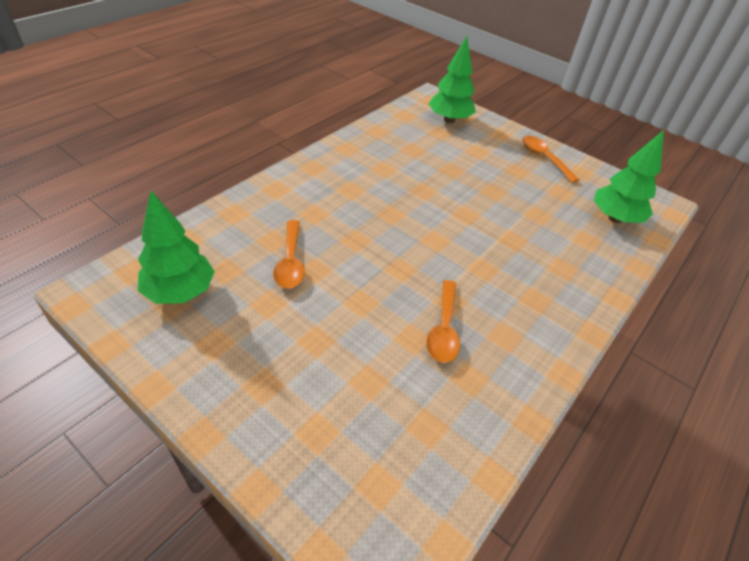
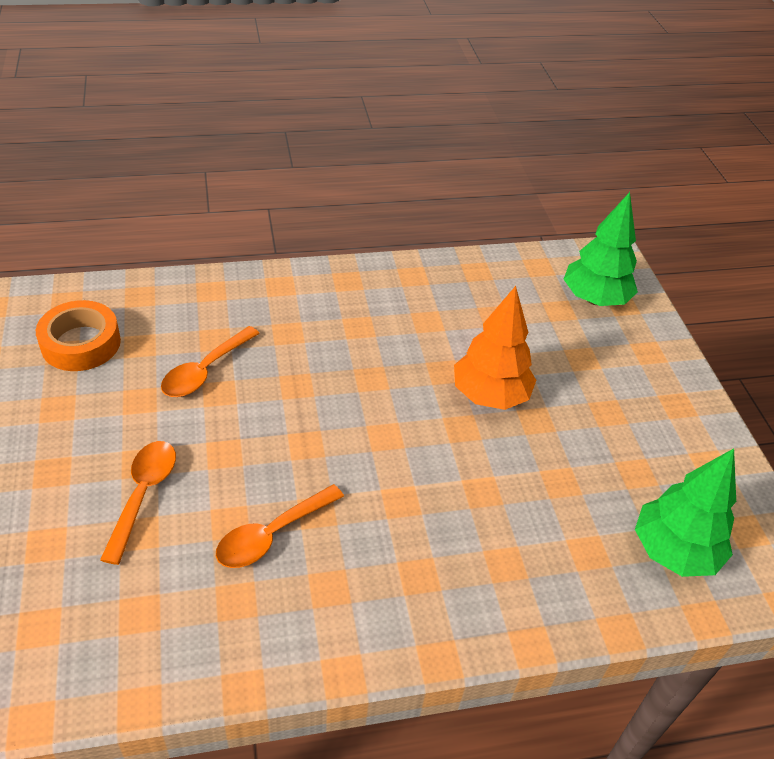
camera: 40 degrees right, 0 degrees up
green tree [138,190,215,304] -> orange tape [36,300,121,371]
orange spoon [523,136,579,183] -> orange spoon moved to [100,441,176,565]
none -> orange tree [454,286,536,410]

